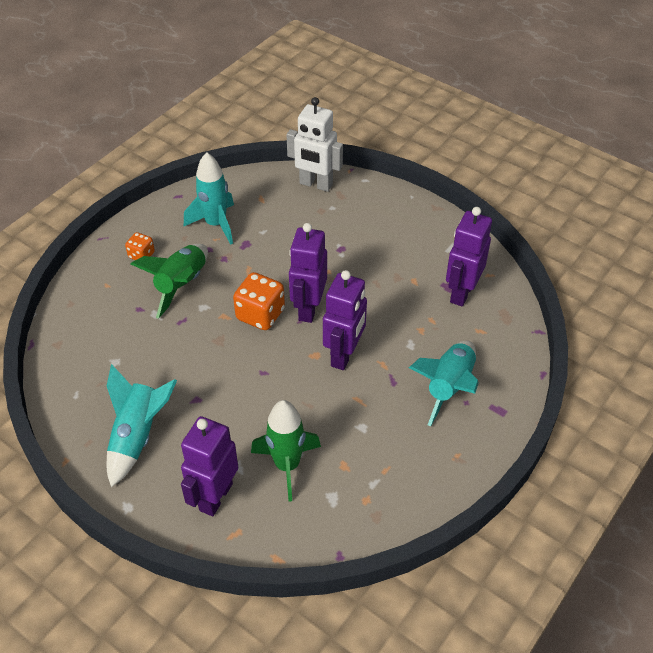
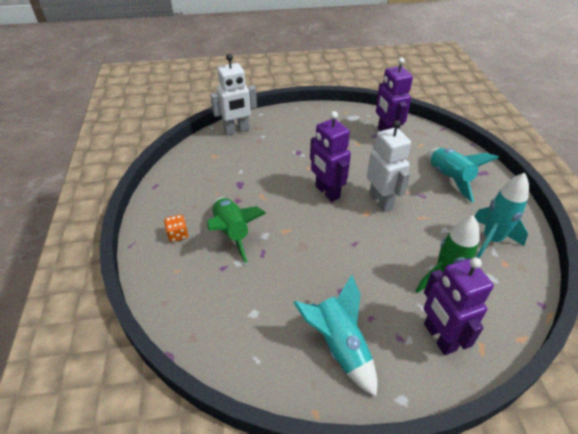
camera: 45 degrees left, 5 degrees down
turquoise rocket [184,152,234,245] -> turquoise rocket moved to [474,173,529,258]
orange dice [233,272,285,330] -> none
purple robot [323,270,367,370] -> white robot [367,120,411,212]

